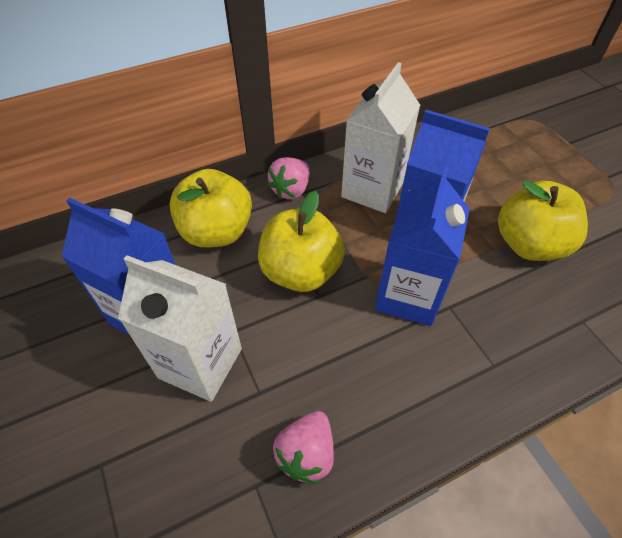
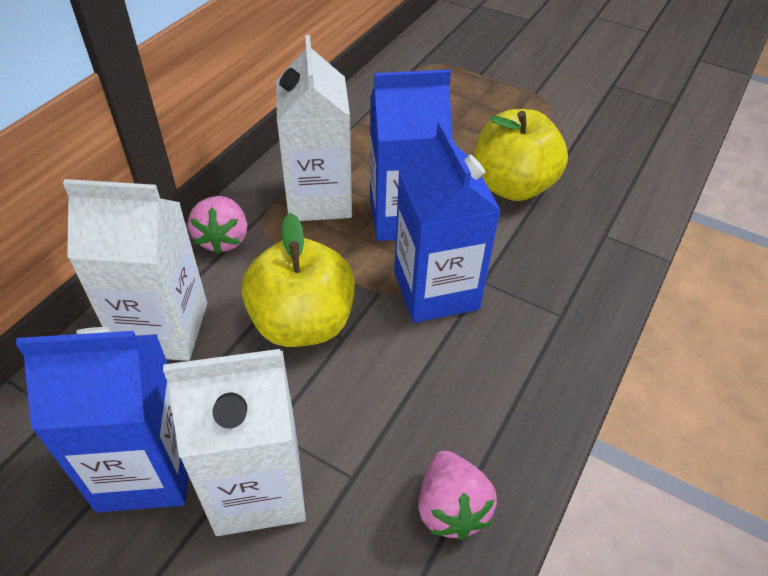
camera: 35 degrees left, 5 degrees down
yellow apple [169,169,252,248] -> white carton [63,179,207,361]

